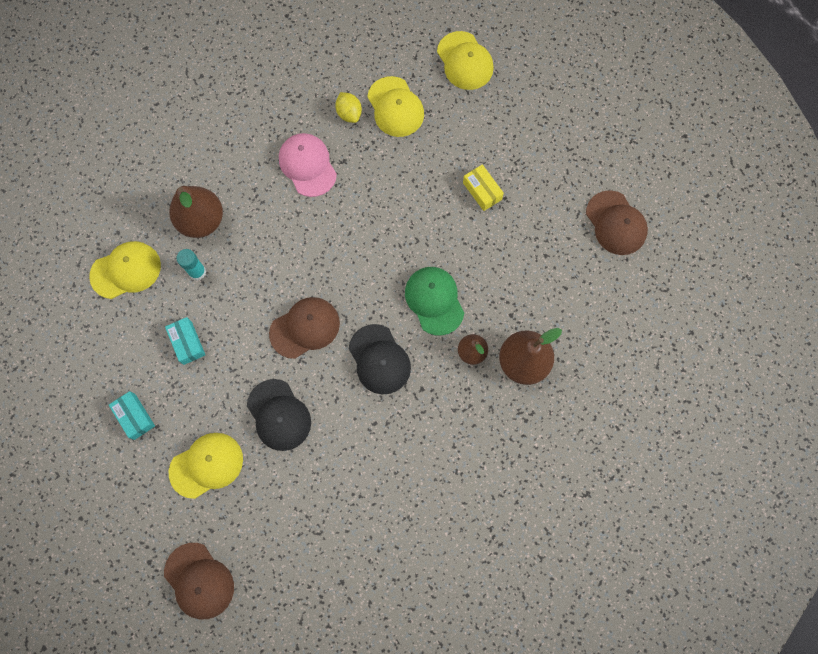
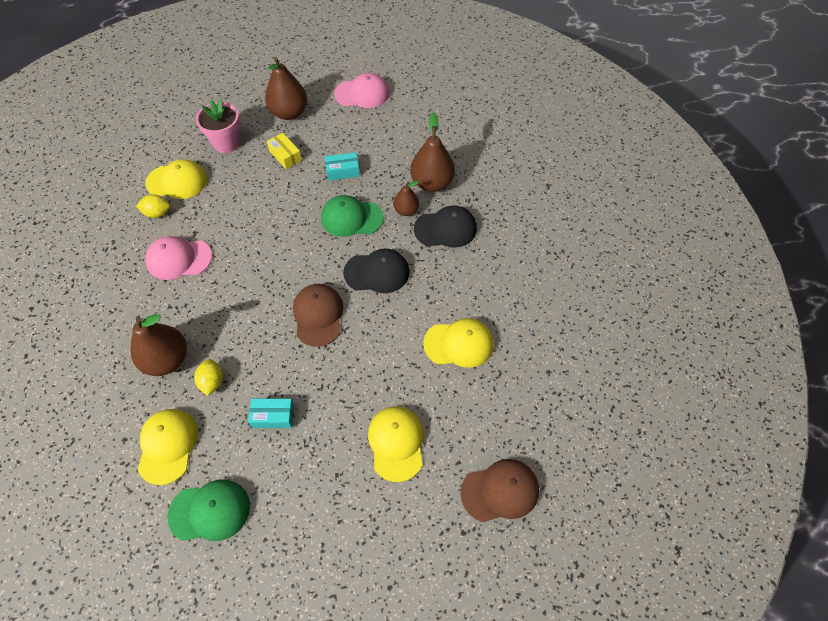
camera: 65 degrees left, 15 degrees down
turquoise box [109,391,155,440] -> turquoise box moved to [325,152,360,181]
turquoise glue stick [176,249,206,280] -> yellow lemon [194,359,223,396]
black cap [247,379,311,451] -> black cap moved to [414,206,477,248]
yellow cap [437,31,494,90] -> yellow cap moved to [423,318,494,368]
yellow box [463,164,504,211] -> yellow box turned 60 degrees clockwise [267,133,302,169]
brown cap [586,190,648,255] -> pink cap [334,73,389,108]
none -> green cap [167,479,250,541]
none -> pink flower pot [196,99,240,153]
none -> brown pear [265,57,307,120]

